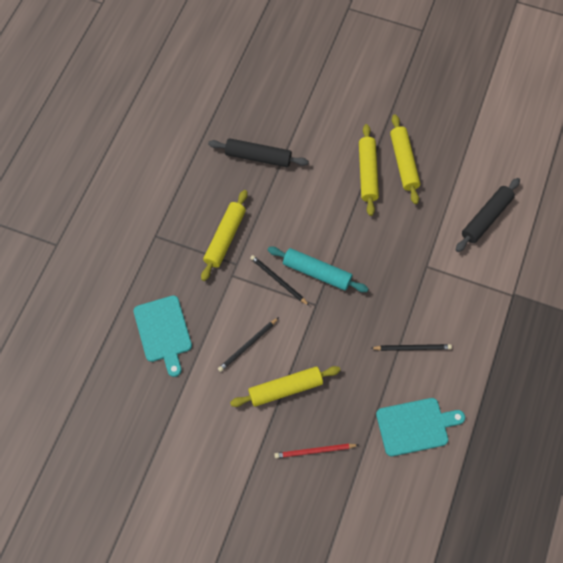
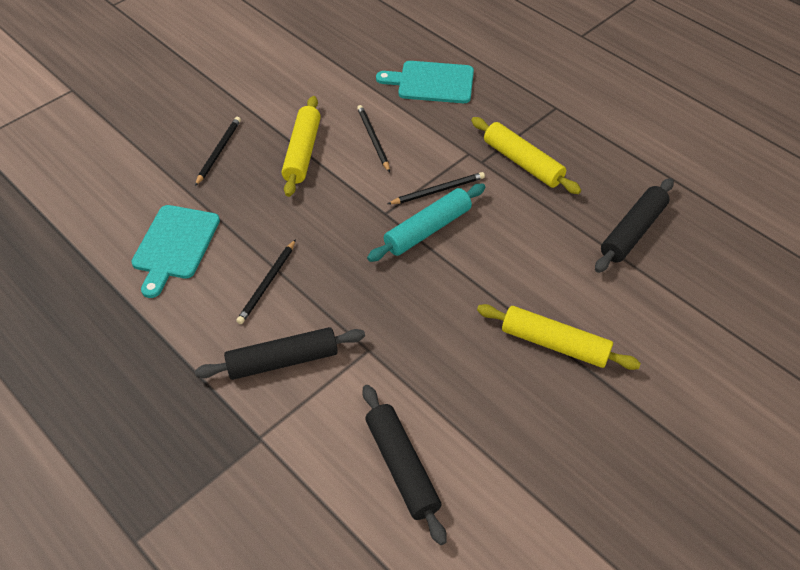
camera: 115 degrees right, 15 degrees down
red pencil [274,444,358,458] -> black pencil [195,117,241,186]
yellow rolling pin [390,114,420,204] -> none
none -> black rolling pin [195,327,365,380]

